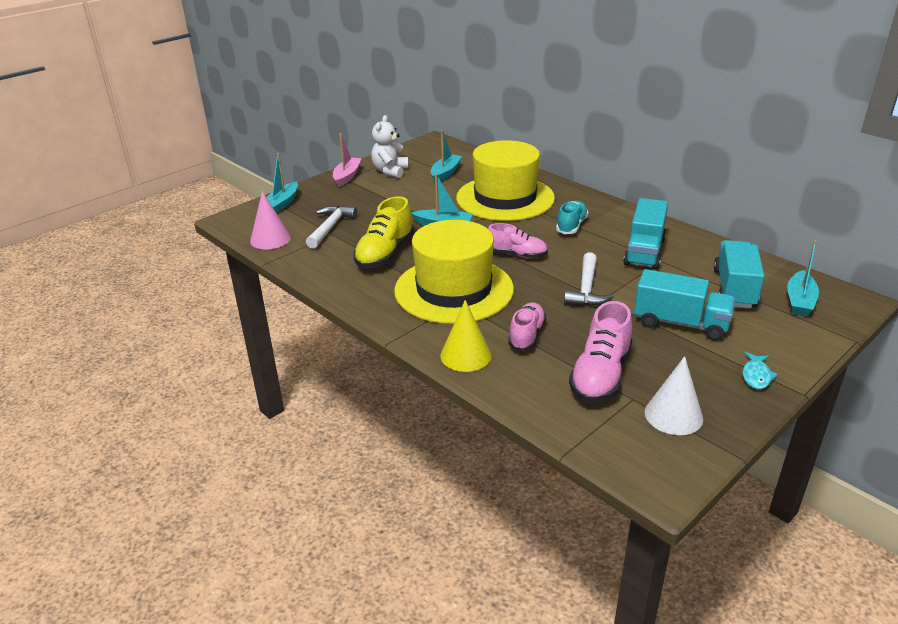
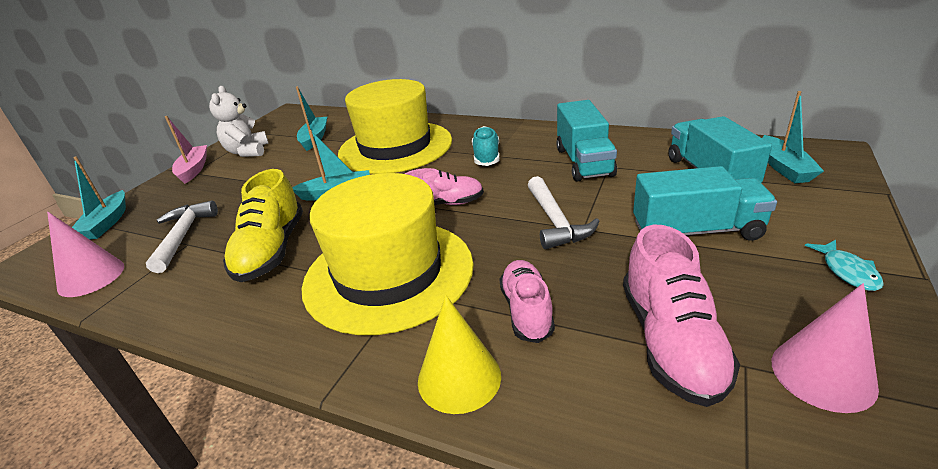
camera: 20 degrees left, 0 degrees up
white cone [645,356,703,435] -> pink cone [772,283,879,413]

